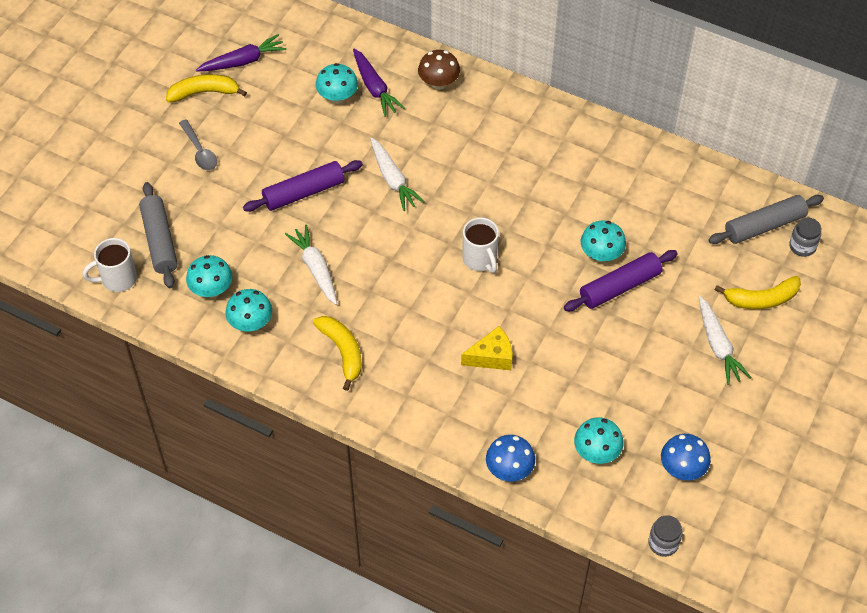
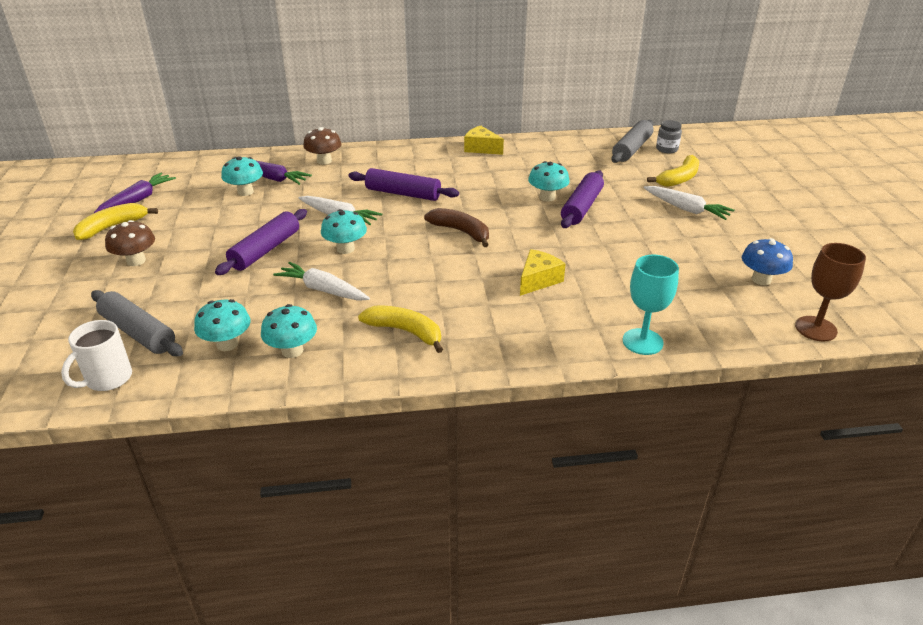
camera: 35 degrees left, 20 degrees down
grey spoon [179,119,217,170] -> brown mushroom [105,220,155,266]
white mug [462,217,499,273] -> brown banana [424,208,489,247]
blue mushroom [486,435,535,482] -> turquoise goblet [623,255,679,355]
turquoise mushroom [574,417,624,464] -> turquoise mushroom moved to [321,209,367,254]
grey jar [648,515,683,557] -> brown goblet [795,243,866,341]
none -> purple rolling pin [348,168,459,201]
none -> yellow cheese [464,126,504,155]

